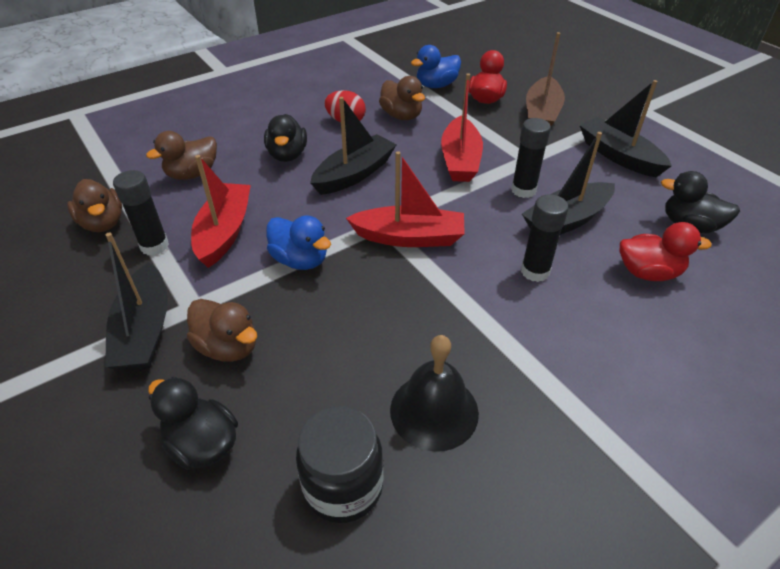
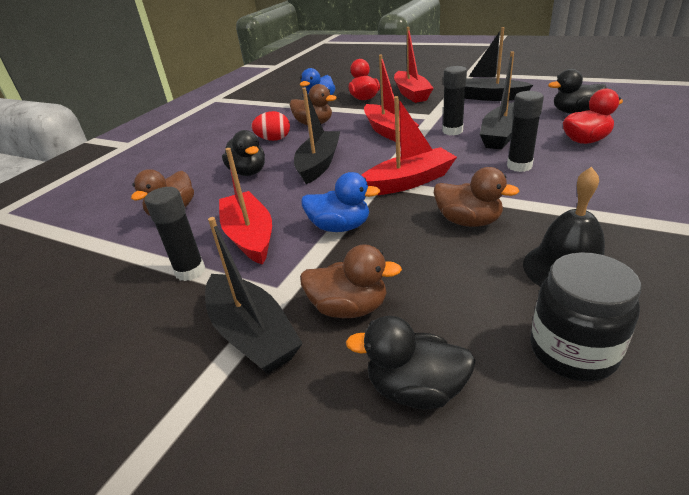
camera: 25 degrees left, 10 degrees down
brown duck [67,179,122,232] -> brown duck moved to [434,167,519,227]
brown boat [526,32,565,126] -> red boat [394,27,433,103]

